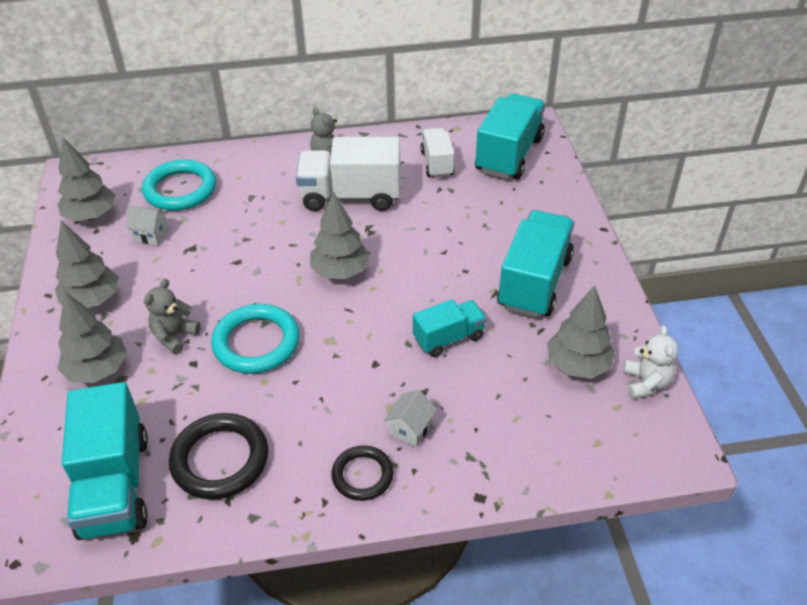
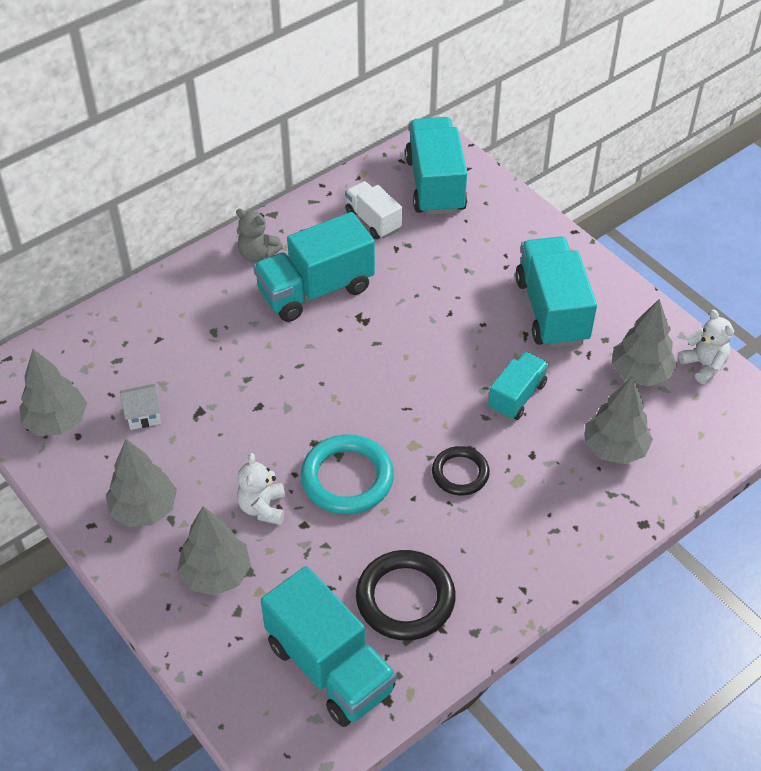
camera: 30 degrees left, 5 degrees up
turquoise ring [142,159,216,211] -> none
grey teddy bear [144,279,201,355] -> white teddy bear [237,453,285,525]
white truck [296,137,401,211] -> turquoise truck [253,212,375,322]
grey tree [310,192,370,279] -> grey tree moved to [585,376,653,465]
black ring [331,445,394,501] -> black ring moved to [432,446,490,496]
white house [384,390,437,447] -> none

